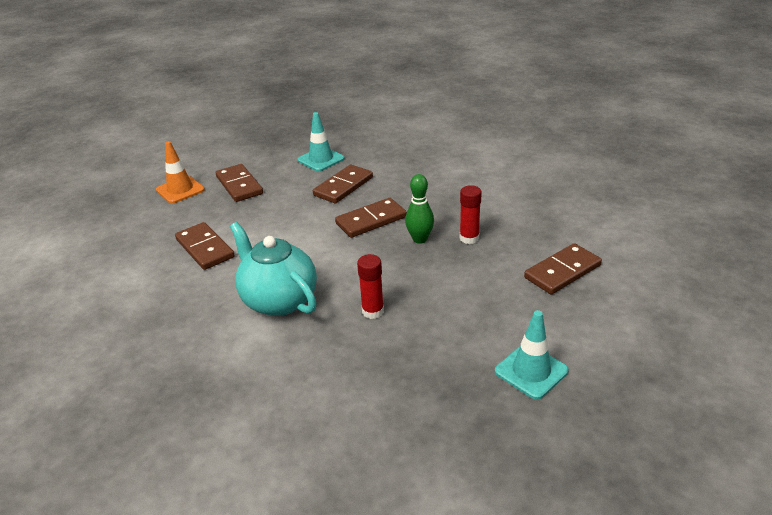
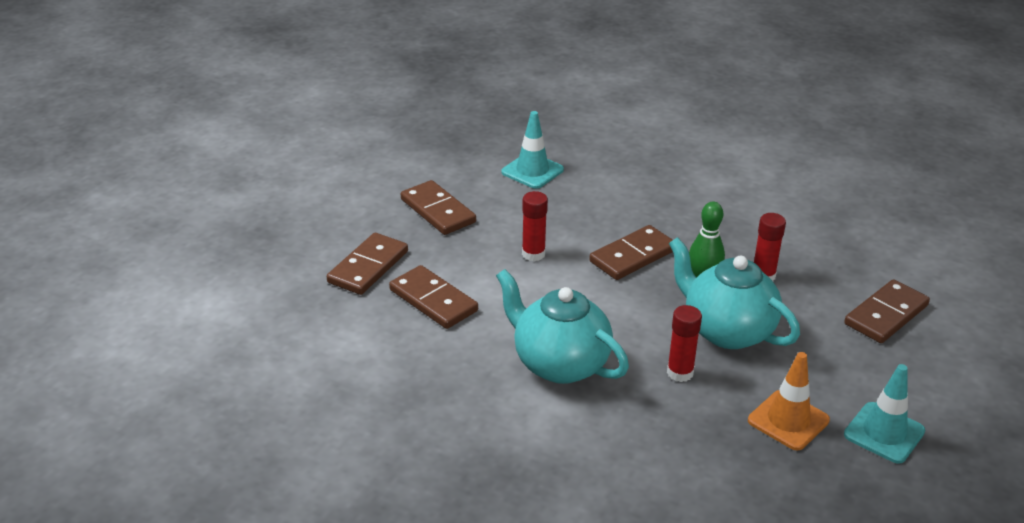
camera: 10 degrees left, 0 degrees up
orange traffic cone [156,141,205,204] -> orange traffic cone moved to [748,352,830,451]
brown domino [313,164,373,204] -> brown domino moved to [327,233,408,295]
none -> red glue stick [522,191,548,261]
none -> turquoise teapot [669,237,800,349]

